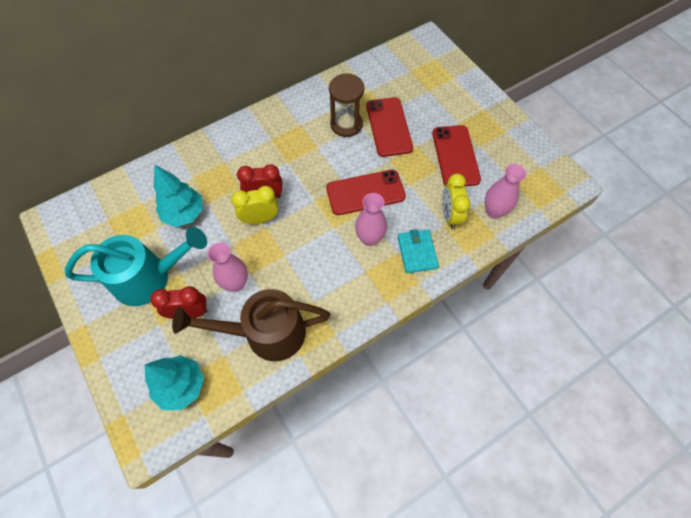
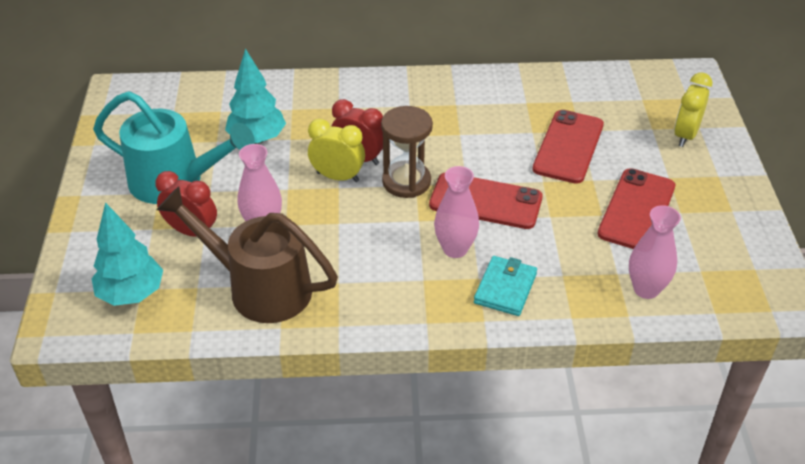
camera: 30 degrees right, 20 degrees down
brown hourglass [329,73,364,137] -> brown hourglass moved to [381,106,433,198]
yellow clock [442,173,471,229] -> yellow clock moved to [674,73,713,147]

